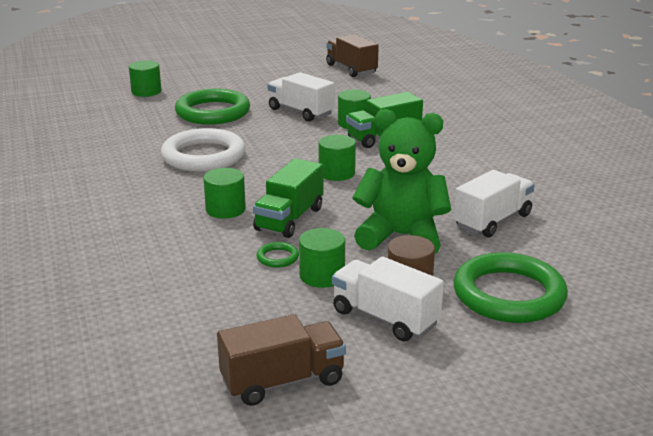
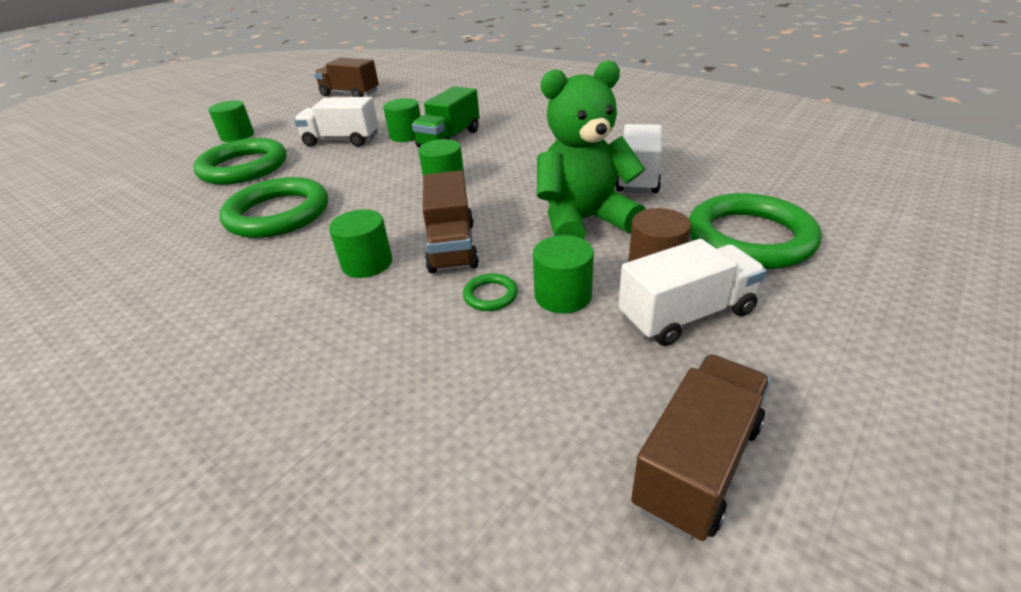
camera: 30 degrees left, 10 degrees up
green cylinder [129,60,161,97] -> green cylinder moved to [209,101,254,142]
white ring [161,128,245,171] -> green ring [219,177,328,238]
green truck [253,158,324,238] -> brown truck [422,170,479,273]
white truck [332,256,444,342] -> white truck turned 150 degrees clockwise [618,239,767,346]

